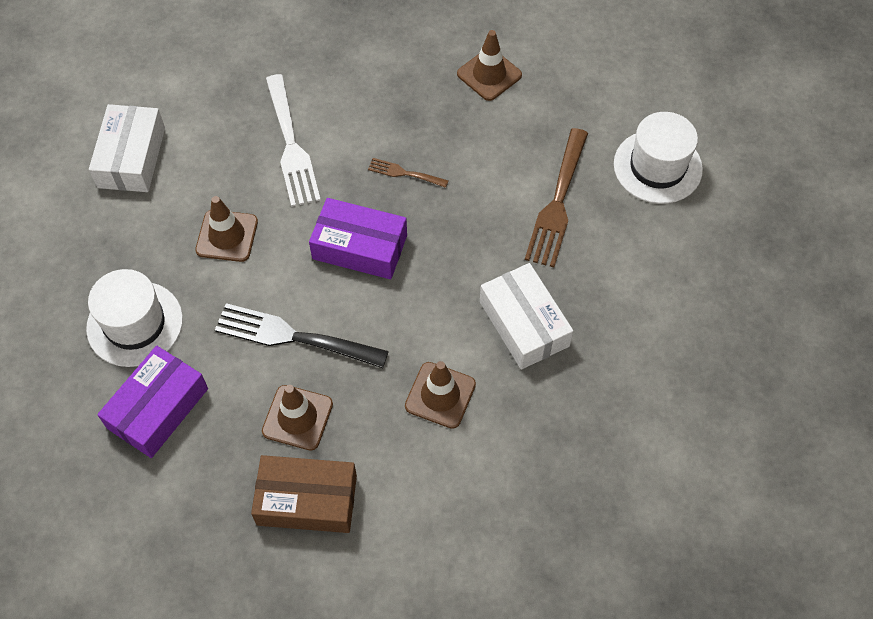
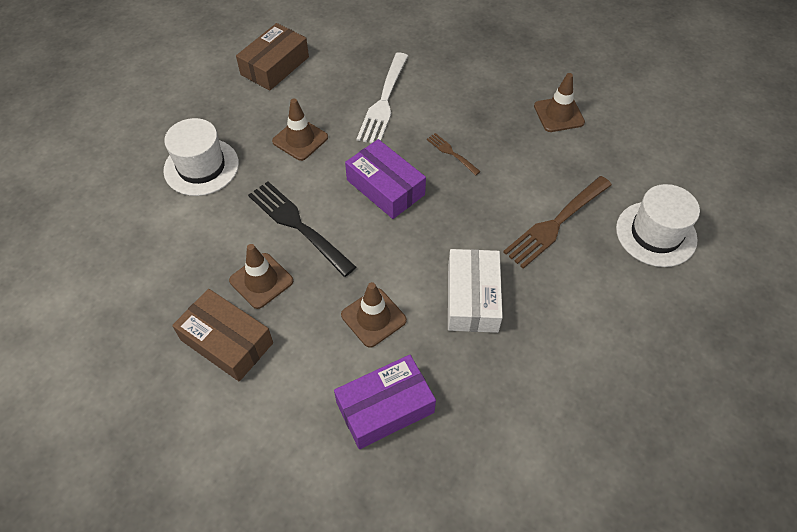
camera: 30 degrees right, 5 degrees down
white box [89,104,165,192] -> brown box [236,23,309,91]
purple box [97,346,208,458] -> purple box moved to [334,355,436,449]

